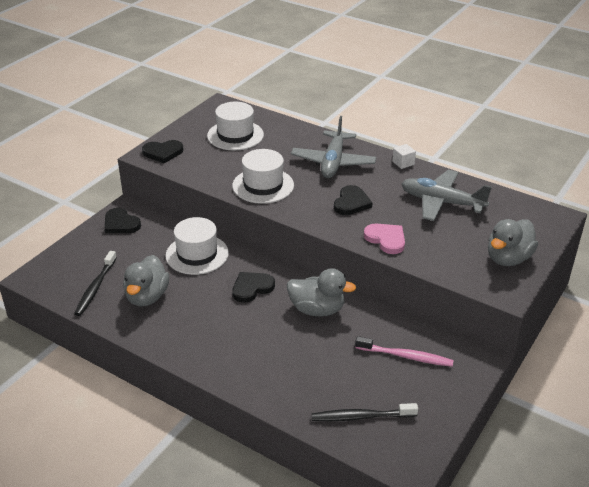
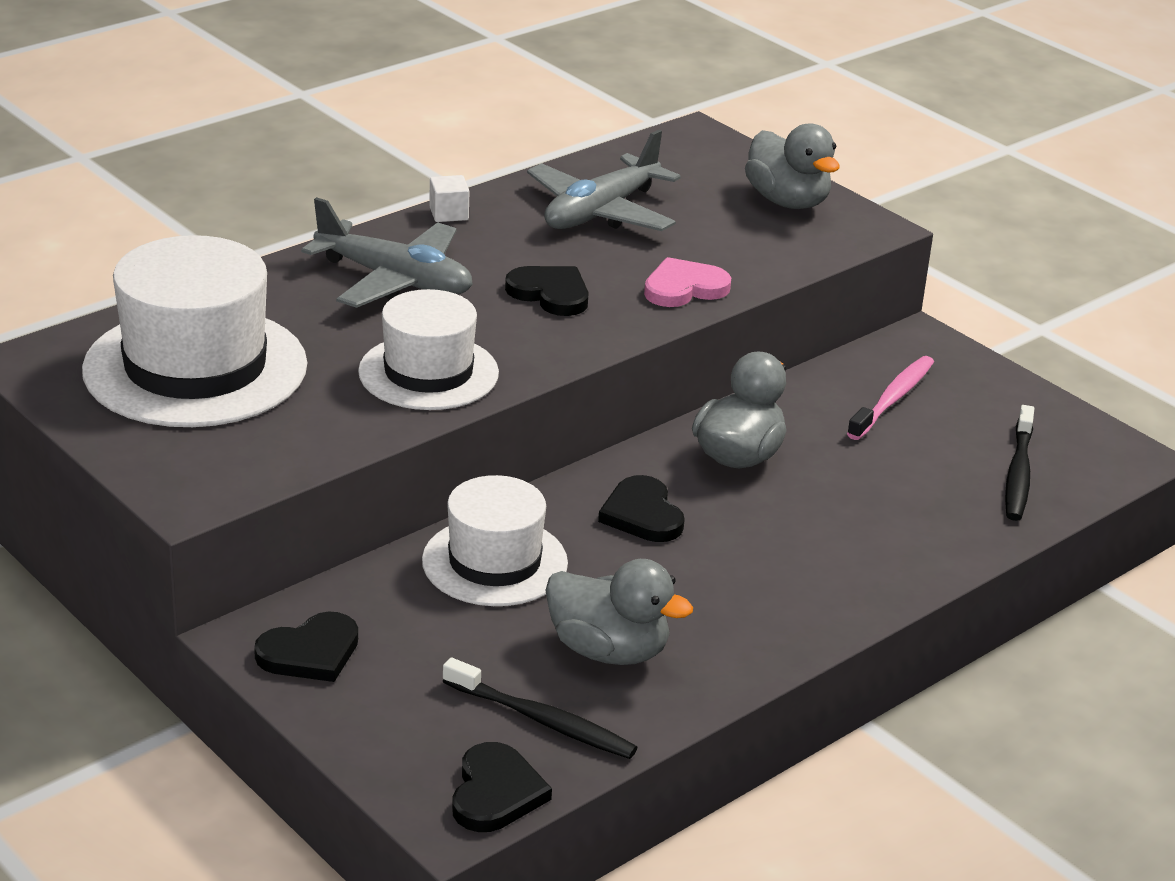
camera: 75 degrees left, 5 degrees down
black heart [142,140,184,163] -> black heart moved to [452,742,552,832]
white hat [207,102,264,151] -> white hat [82,235,307,427], size x1.57

